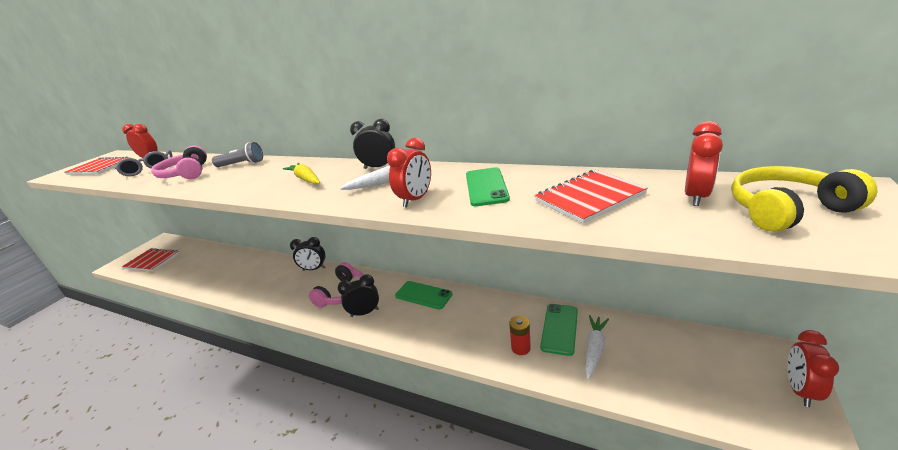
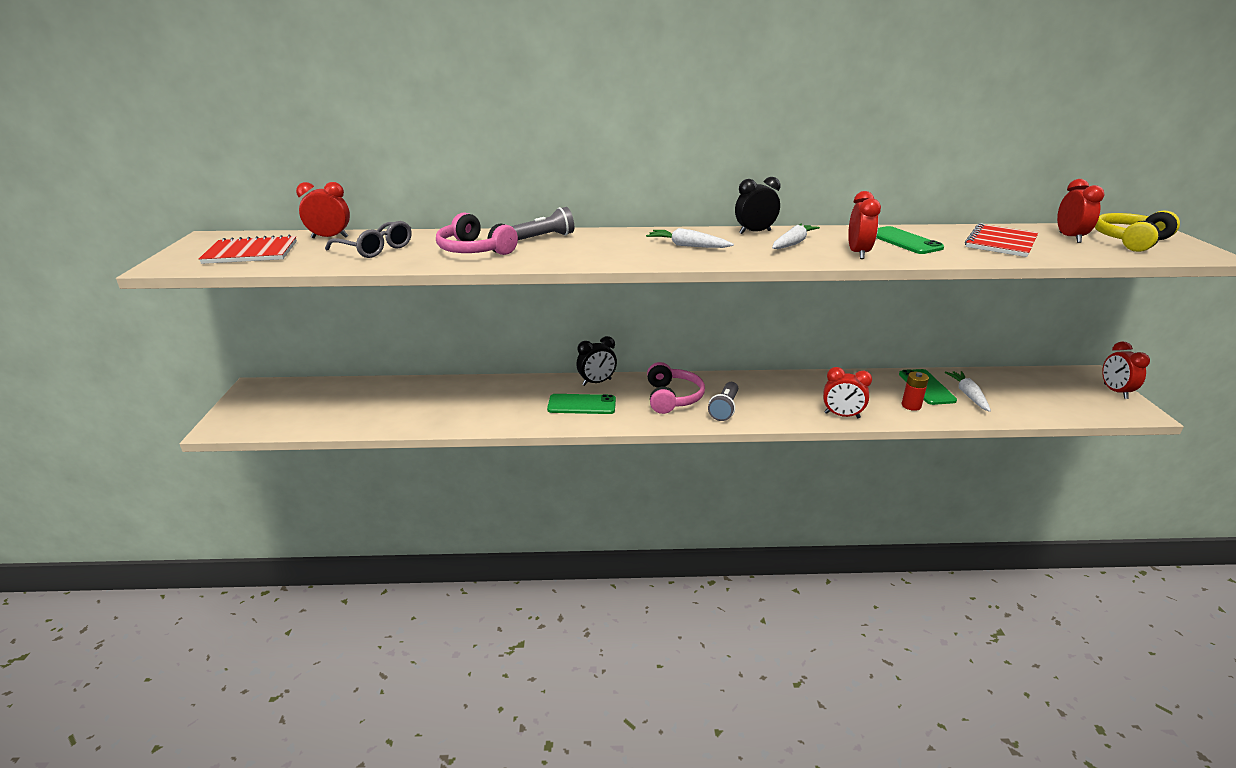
camera: 30 degrees left, 0 degrees up
red notebook [122,248,179,271] -> none
yellow carrot [283,163,320,185] -> white carrot [646,228,734,248]
black clock [338,274,379,317] -> grey flashlight [708,382,738,421]
green phone [395,281,453,309] -> green phone moved to [547,394,616,414]
none -> red clock [823,367,872,418]

